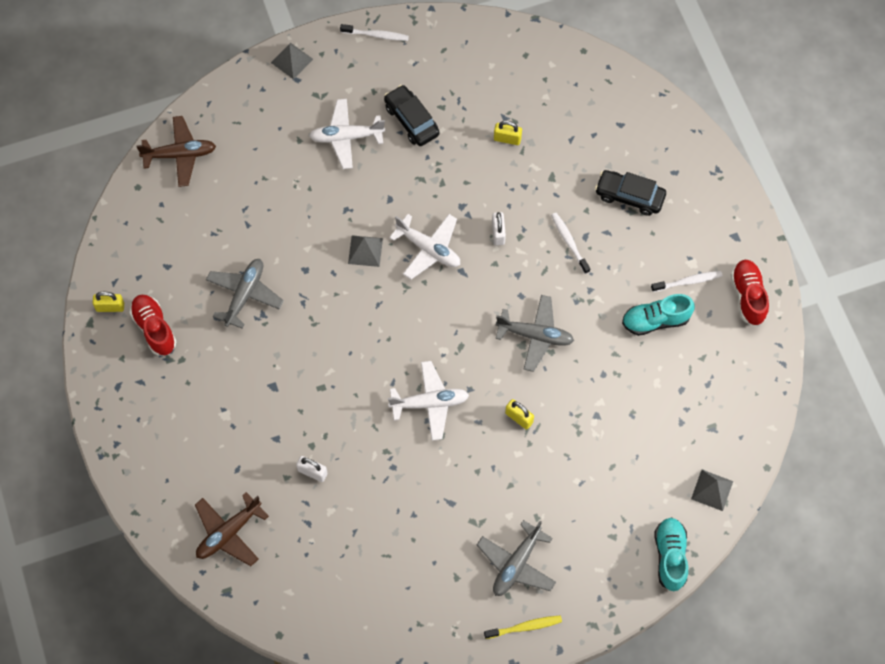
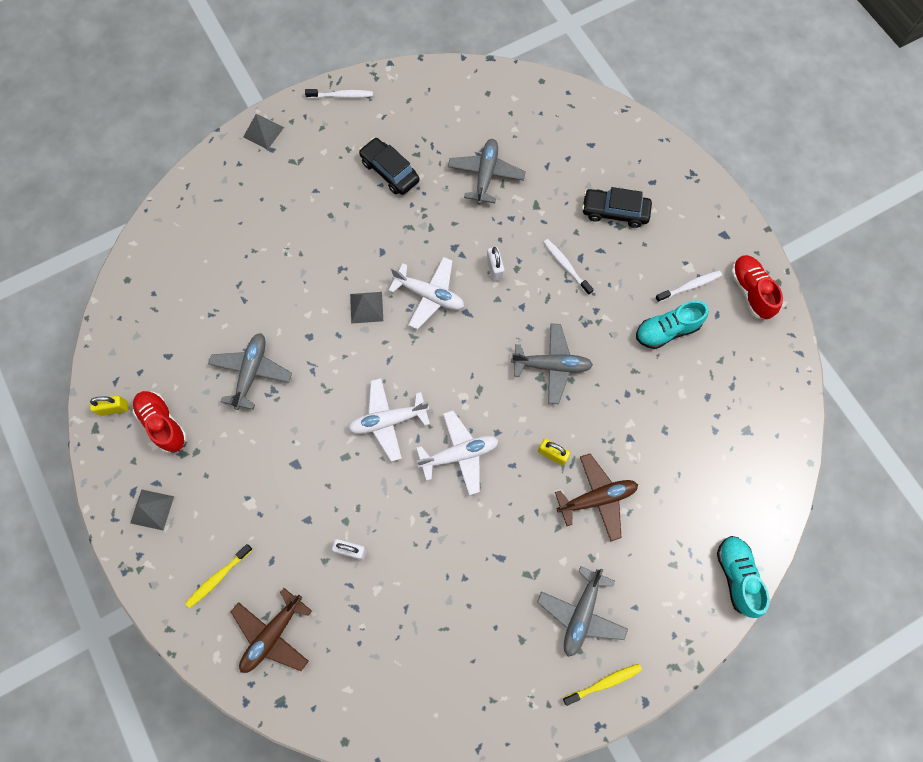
camera: 10 degrees left, 5 degrees up
brown plane [137,116,216,187] -> brown plane moved to [555,454,638,541]
white plane [309,99,385,169] -> white plane moved to [348,378,430,462]
yellow padlock [494,121,522,145] -> grey plane [448,139,526,205]
grey pyramid [691,470,733,511] -> grey pyramid moved to [130,489,174,530]
none -> yellow toothbrush [185,544,253,608]

